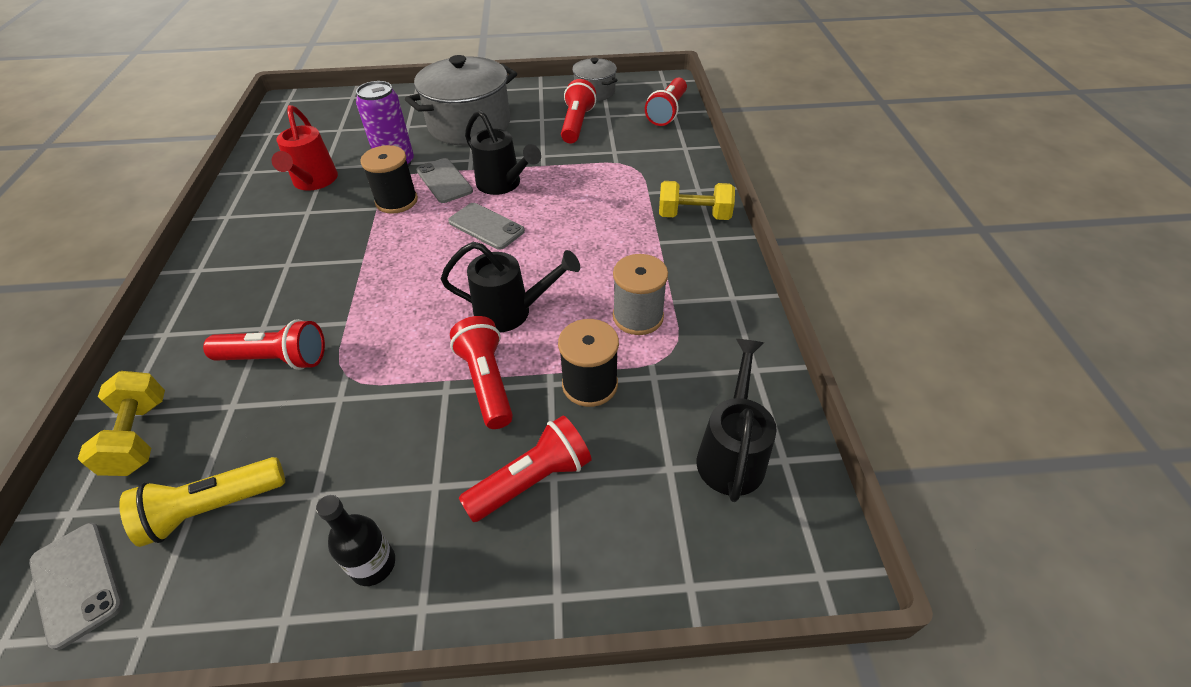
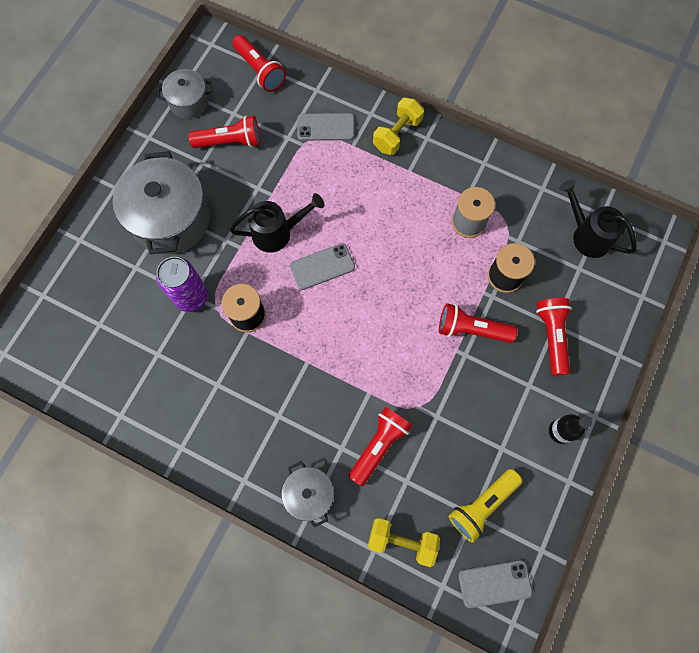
camera: 60 degrees left, 25 degrees up
yellow flashlight [119,457,285,547] -> yellow flashlight turned 45 degrees clockwise [449,469,522,543]
red watering can [272,105,338,191] -> none
grey phone [416,158,473,203] -> grey phone moved to [297,113,354,141]
black watering can [441,242,580,332] -> none
red flashlight [561,79,596,144] -> red flashlight turned 135 degrees clockwise [189,115,260,148]
none -> grey pot [281,461,334,528]

